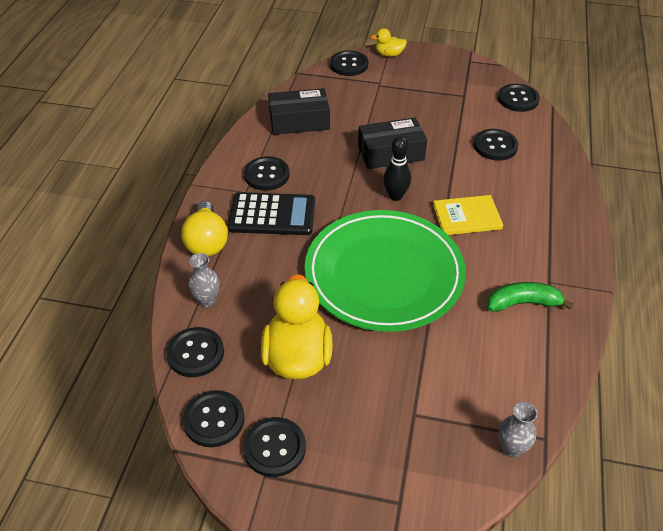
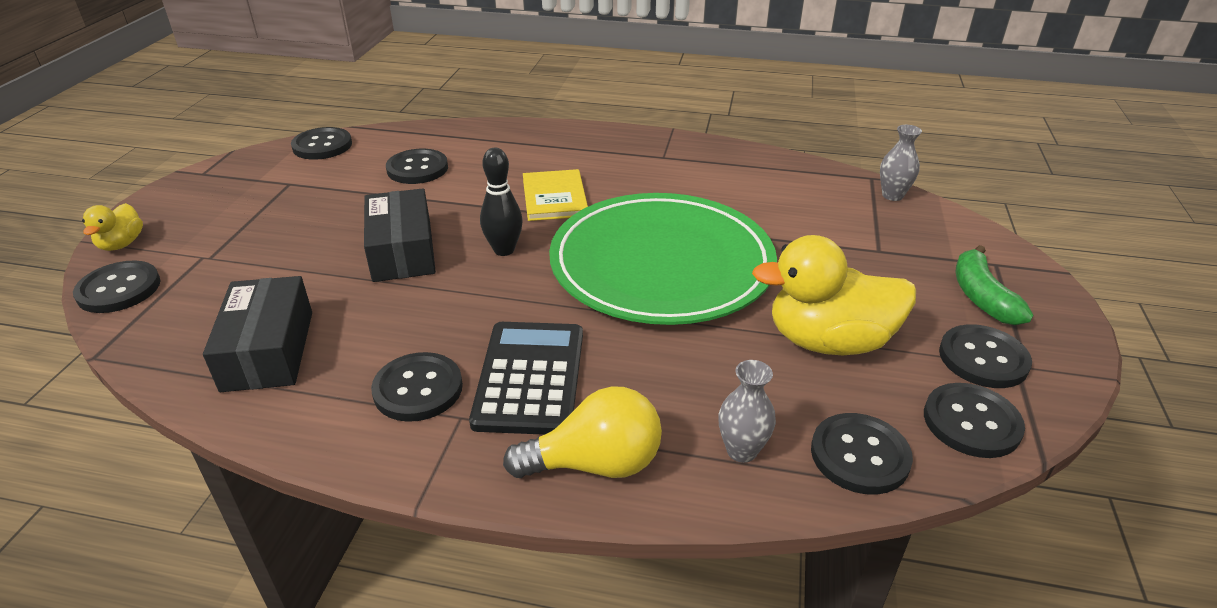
camera: 90 degrees left, 10 degrees down
green banana [487,282,574,312] -> green banana moved to [956,245,1033,325]

